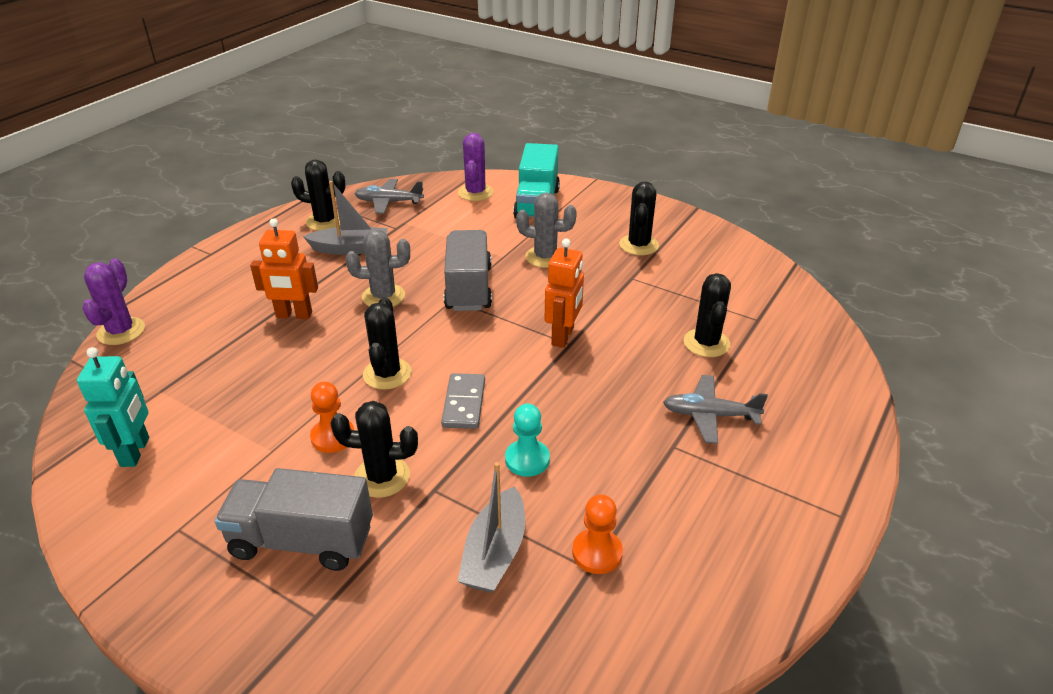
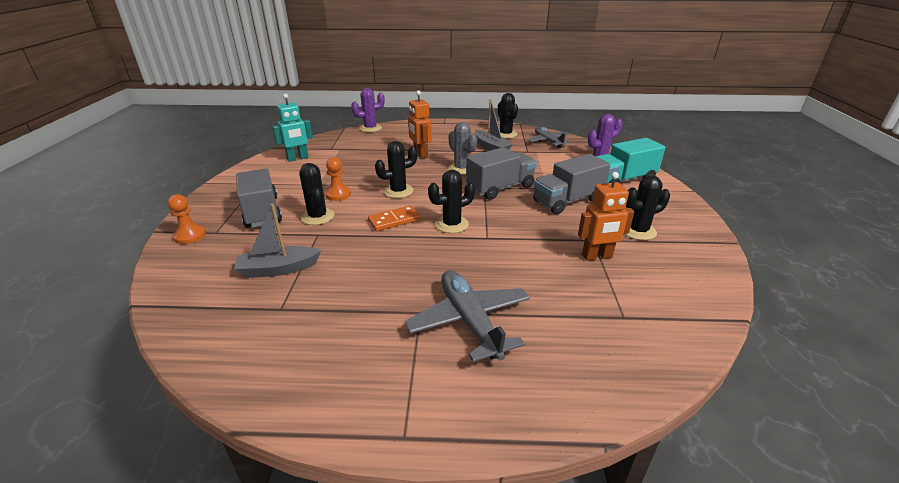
camera: 60 degrees right, 5 degrees down
grey domino [441,373,485,429] -> orange domino [368,205,420,231]
turquoise pawn [505,404,550,477] -> none
grey cactus [516,193,577,268] -> grey truck [533,154,610,214]
orange robot [545,238,584,348] -> orange robot moved to [578,172,634,261]
orange pawn [572,494,623,574] -> orange pawn moved to [168,194,206,244]
grey plane [663,375,768,444] -> grey plane [405,270,530,362], size x1.51
black cactus [684,273,731,357] -> black cactus moved to [428,170,475,233]

